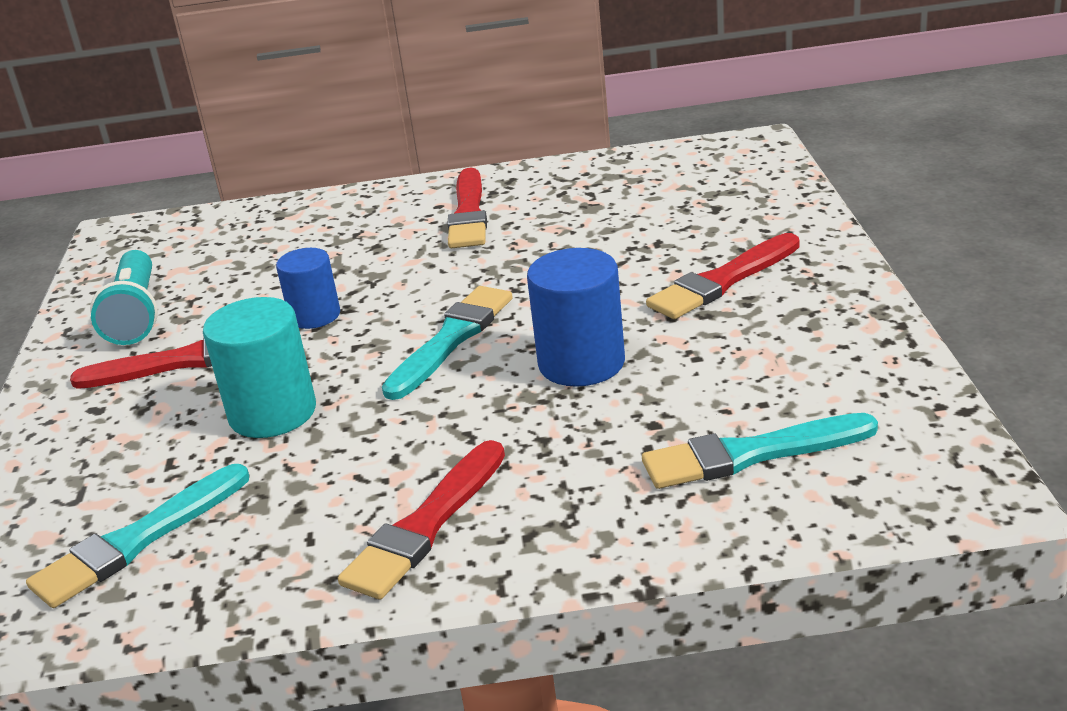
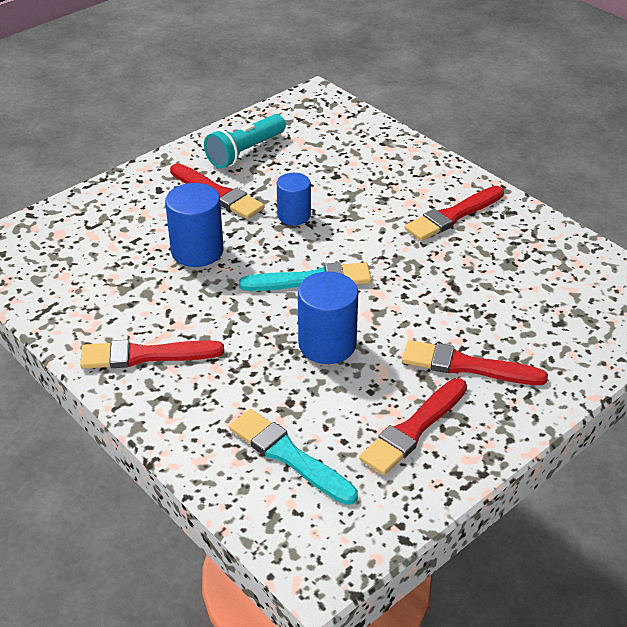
camera: 50 degrees right, 10 degrees up
turquoise brush [26,464,249,608] -> none
turquoise cylinder [203,297,316,438] -> blue cylinder [165,183,224,267]
none -> red brush [359,378,467,475]

